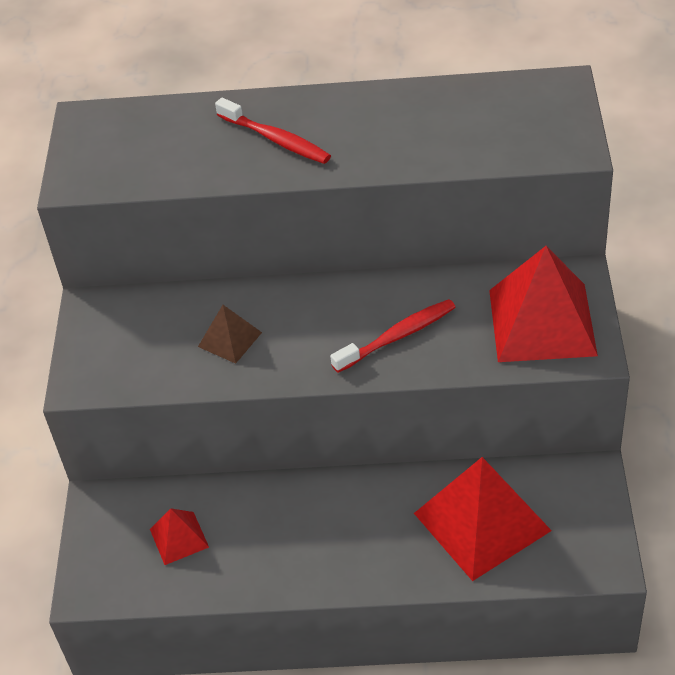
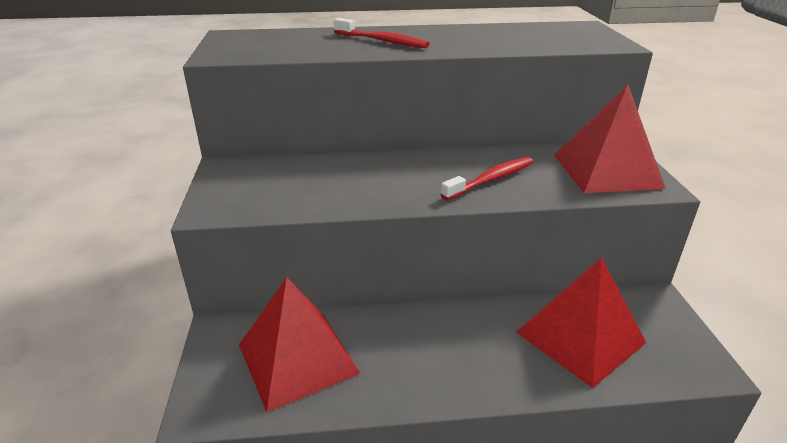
camera: 10 degrees left, 15 degrees down
red pyramid [150,508,209,565] -> red pyramid [239,277,361,412], size x2.06
brown pyramid [198,305,262,364] -> none

